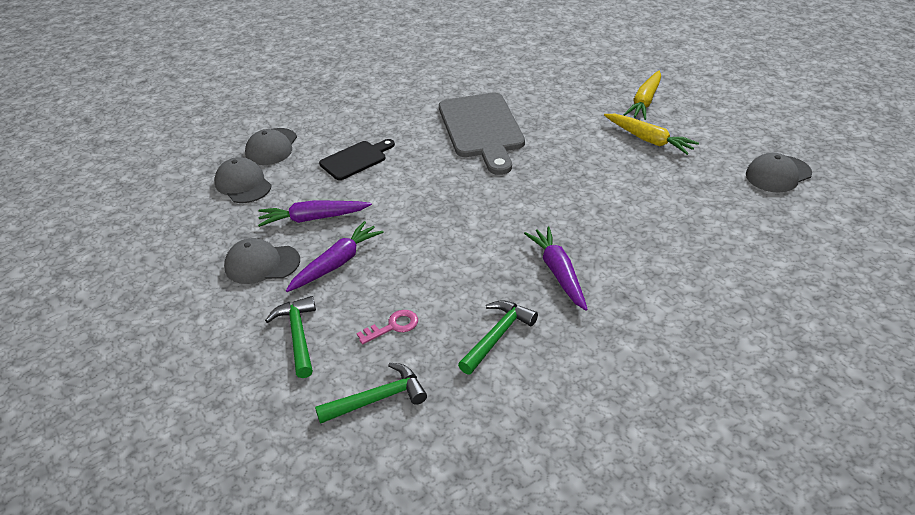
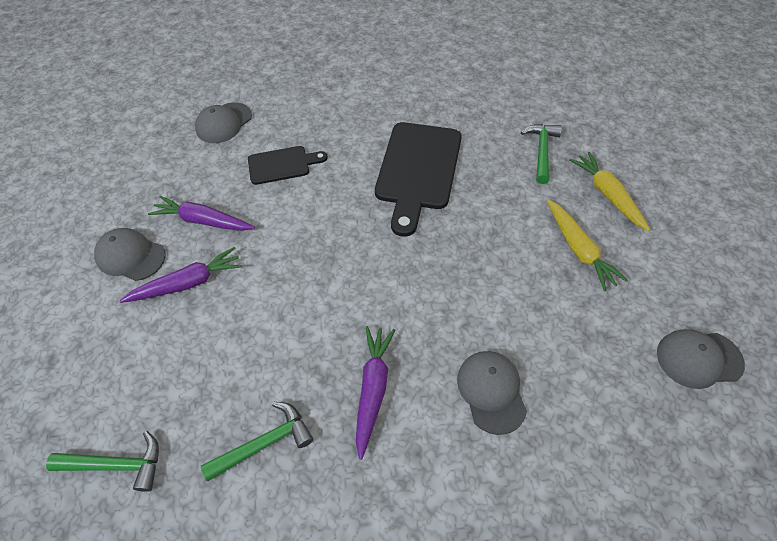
camera: 25 degrees right, 15 degrees up
grey cap [214,157,272,203] -> grey cap moved to [457,351,527,435]
green hammer [265,296,316,378] -> green hammer moved to [521,124,562,184]
pink key [357,310,418,344] -> none
grey cutting board [439,92,525,175] -> black cutting board [375,122,462,237]
yellow carrot [623,71,661,120] -> yellow carrot turned 105 degrees clockwise [570,152,650,231]

